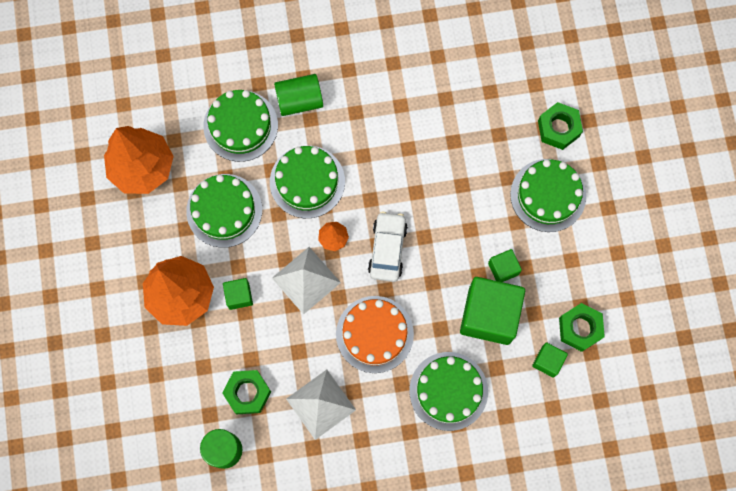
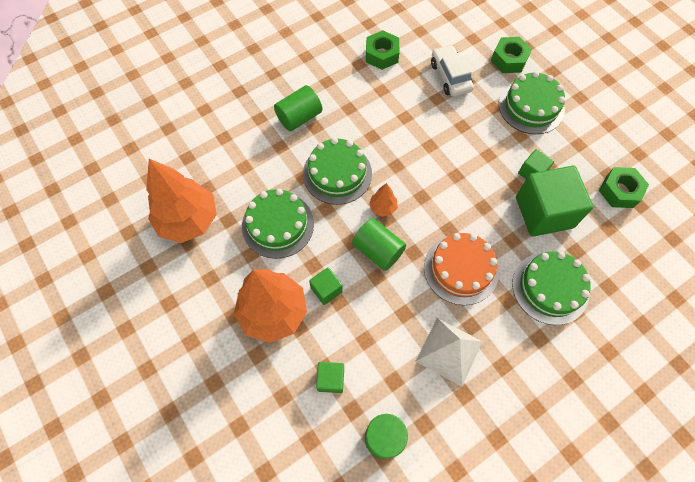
camera: 25 degrees left, 10 degrees down
green cake [203,90,278,162] -> none
green nut [222,370,271,414] -> green nut moved to [366,30,399,70]
white pyramid [272,247,341,315] -> green cylinder [352,218,406,271]
white car [368,212,408,282] -> white car moved to [431,45,474,97]
green cube [532,342,568,378] -> green cube moved to [316,362,344,393]

